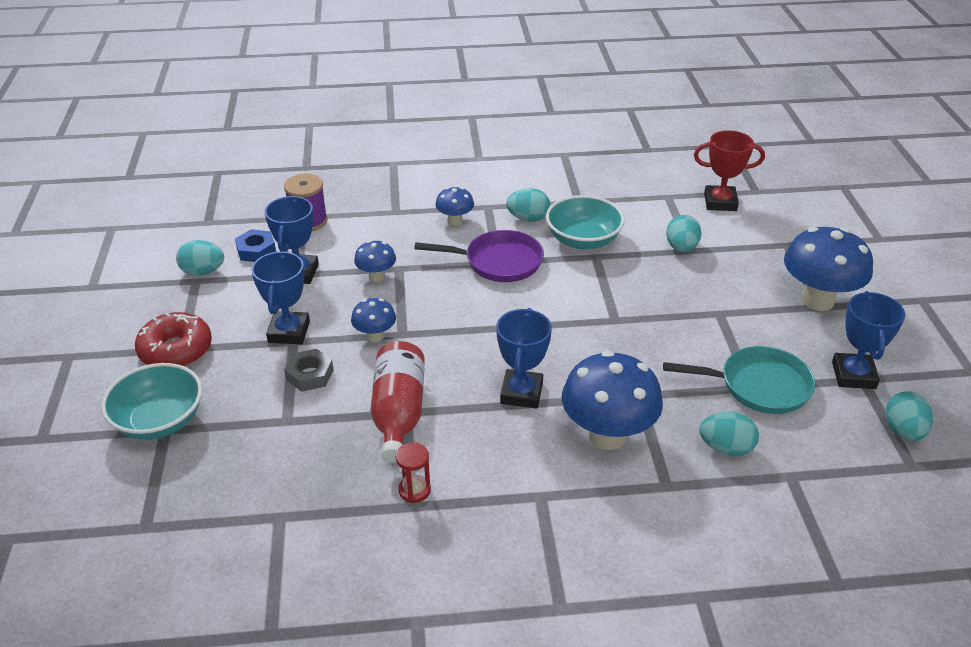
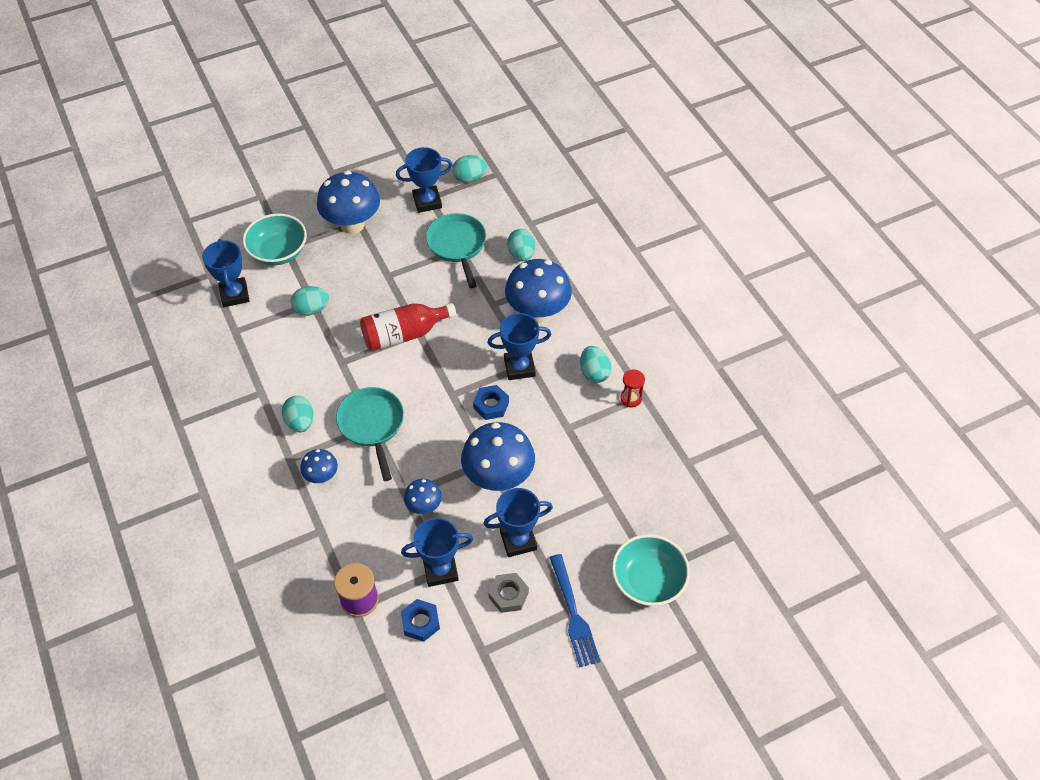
camera: 110 degrees left, 15 degrees up
red donut [135,312,212,367] -> blue fork [549,554,600,667]
turquoise egg [176,240,224,276] -> turquoise egg moved to [580,346,611,383]
grey nut [284,349,334,392] -> grey nut moved to [488,573,529,613]
blue mushroom [351,298,396,342] -> blue mushroom [461,422,535,491], size x1.96
red bottle [371,341,425,463] -> red bottle moved to [360,303,456,351]
purple pan [414,230,544,282] -> turquoise pan [336,387,404,481]
turquoise bowl [546,195,625,249] -> turquoise bowl moved to [243,213,307,265]
red trophy [694,130,765,211] -> blue trophy [202,239,250,307]
none -> blue nut [473,385,509,420]

